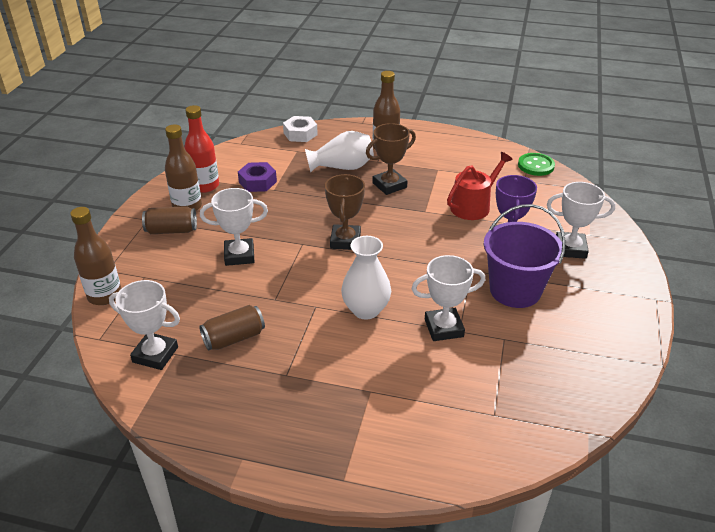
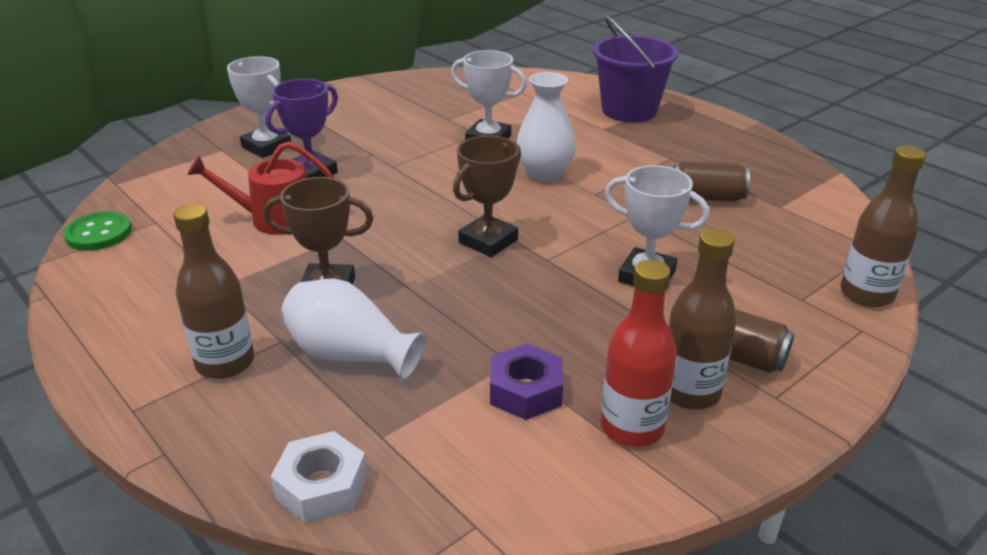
camera: 145 degrees left, 5 degrees down
white trophy [109,280,180,370] -> none
purple bucket [484,204,566,308] -> purple bucket moved to [593,16,679,122]

